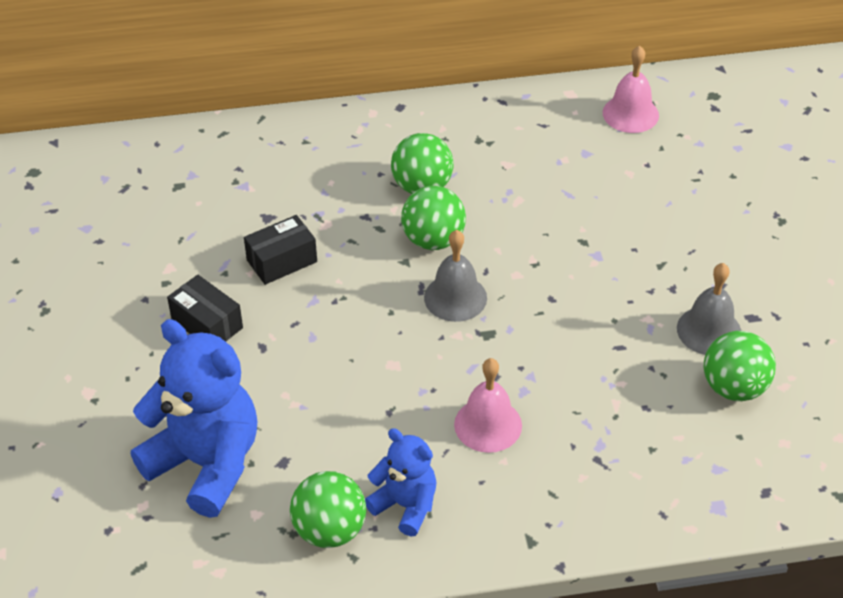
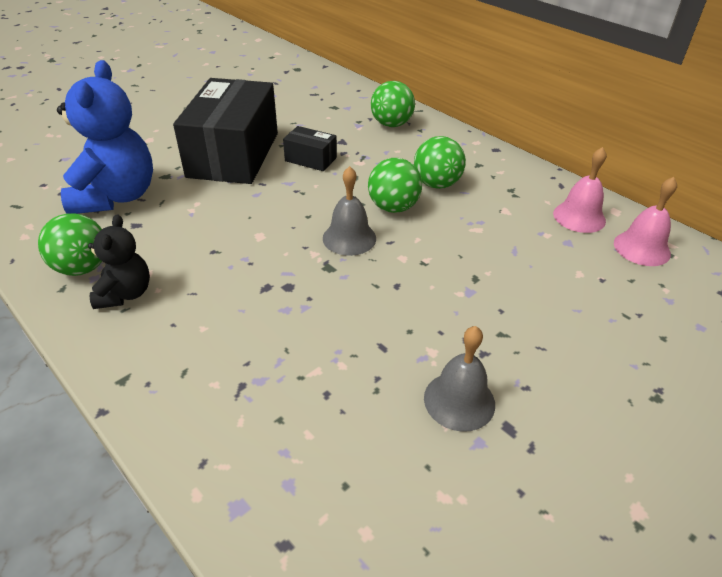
camera: 55 degrees right, 5 degrees down
black box [167,275,243,342] -> black box [173,78,278,184], size x2.27
blue teddy bear [365,428,437,536] -> black teddy bear [88,214,150,309]
pink bell [454,358,522,453] -> pink bell moved to [553,147,607,233]
green ball [704,331,776,401] -> green ball moved to [371,81,415,127]

